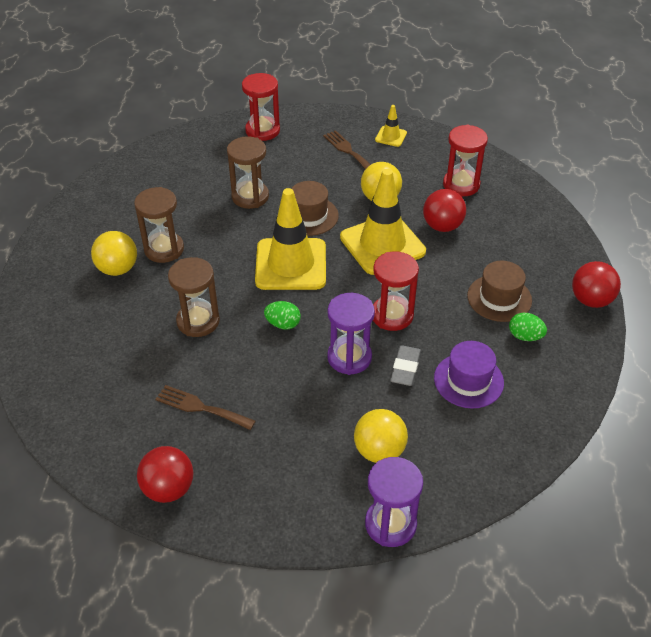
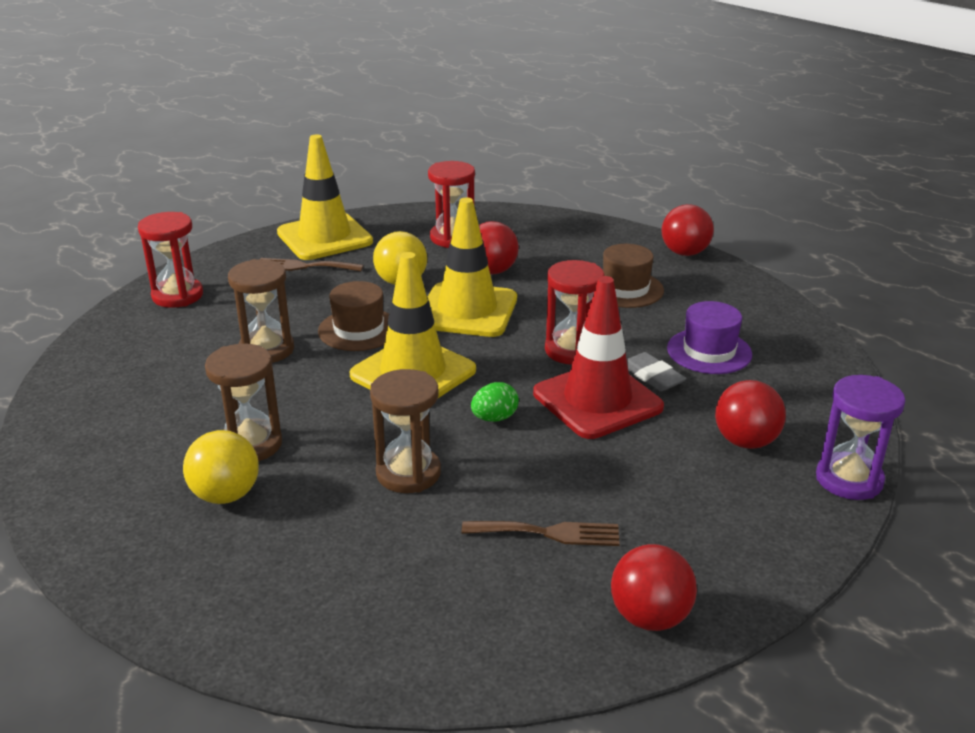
camera: 50 degrees left, 15 degrees down
brown fork [155,385,256,430] -> brown fork turned 150 degrees counterclockwise [462,521,620,546]
purple hourglass [327,293,375,375] -> red traffic cone [533,276,664,439]
yellow ball [354,409,408,463] -> red ball [715,380,786,449]
yellow traffic cone [375,105,407,147] -> yellow traffic cone [277,134,373,260], size x2.22
green egg [509,313,547,341] -> none

